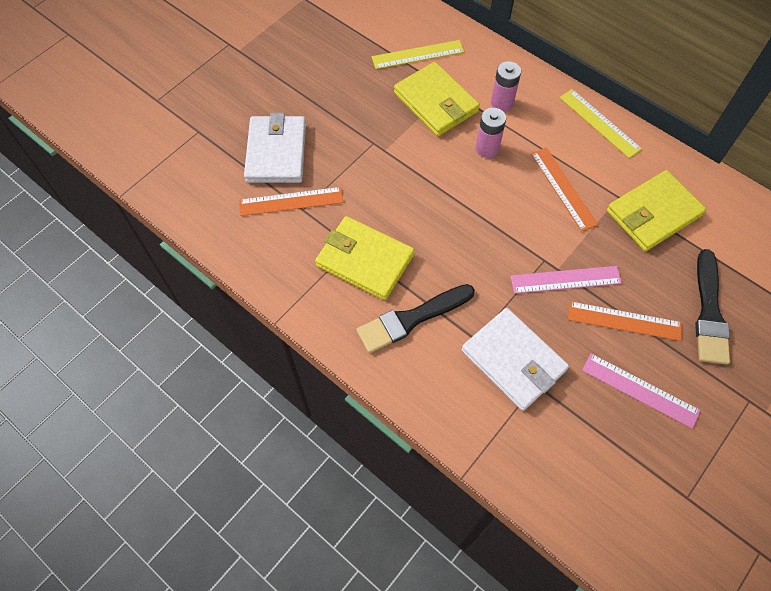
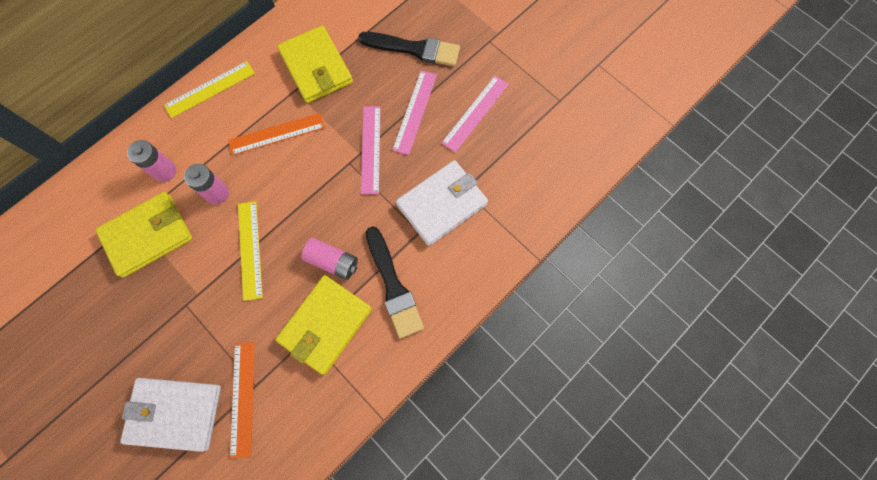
camera: 85 degrees left, 10 degrees up
yellow ruler [372,40,464,69] -> yellow ruler moved to [238,201,263,301]
orange ruler [568,301,682,341] -> pink ruler [392,70,437,155]
none -> pink battery [301,238,358,280]

